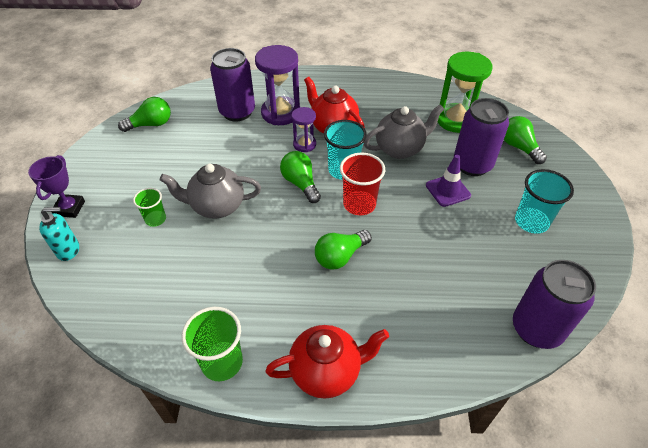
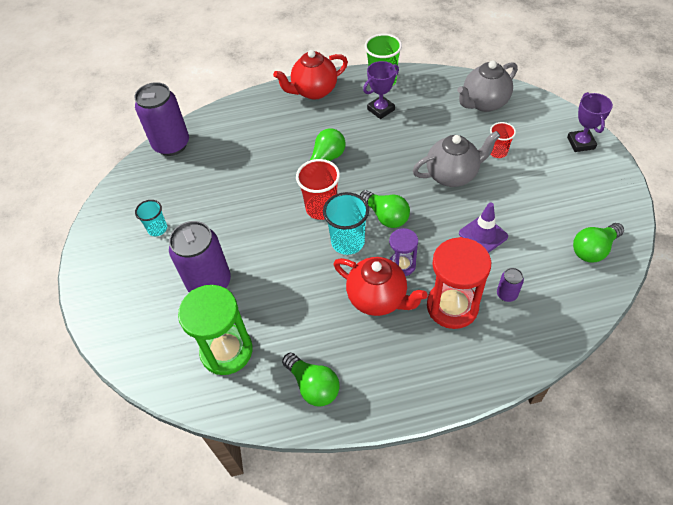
camera: 170 degrees right, 5 degrees up
turquoise soap dispenser [39,207,79,261] -> none
green cup [133,188,166,227] -> red cup [490,122,516,158]
purple can [210,48,255,121] -> purple can [497,268,524,302], size x0.44
purple hourglass [255,45,300,125] -> red hourglass [427,237,491,329]
grey teapot [364,104,444,159] -> grey teapot moved to [457,61,518,112]
purple traffic cone [426,155,471,207] -> purple traffic cone moved to [459,202,508,253]
green light bulb [504,116,547,164] -> green light bulb moved to [282,353,340,406]
turquoise cup [515,169,574,234] -> turquoise cup [135,200,167,236], size x0.62
none -> purple trophy [363,61,399,119]

